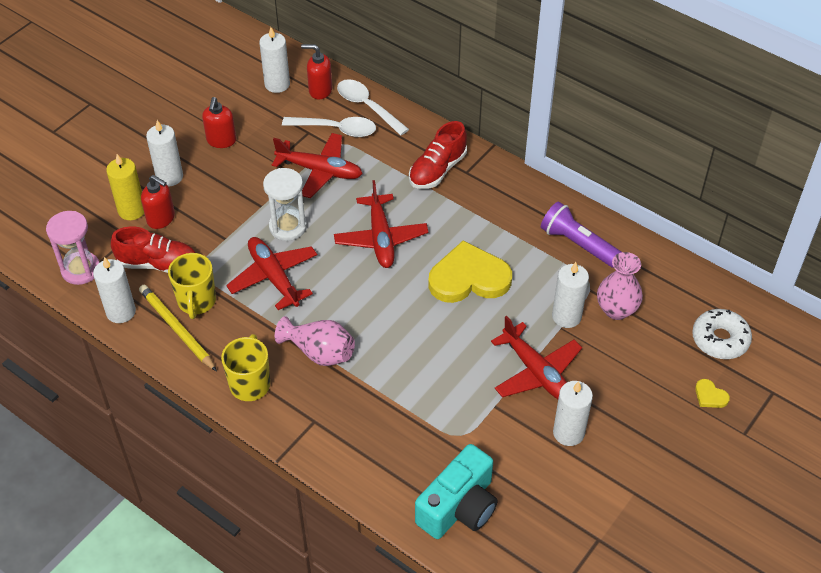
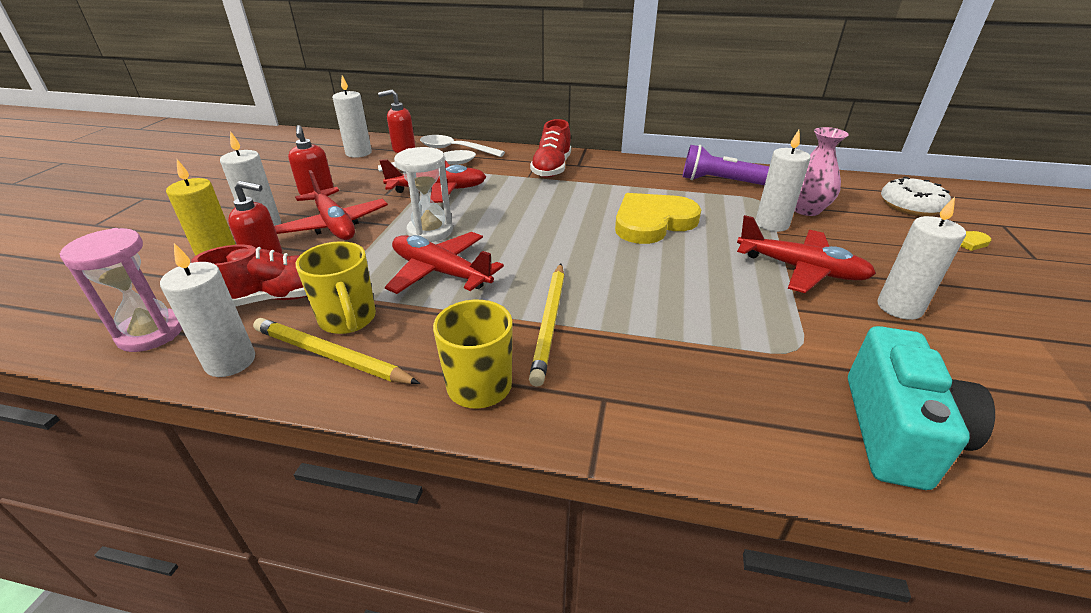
camera: 25 degrees left, 15 degrees down
pink vase [275,316,355,366] -> yellow pencil [529,264,564,387]
red plane [334,180,429,268] -> red plane moved to [274,170,388,240]

